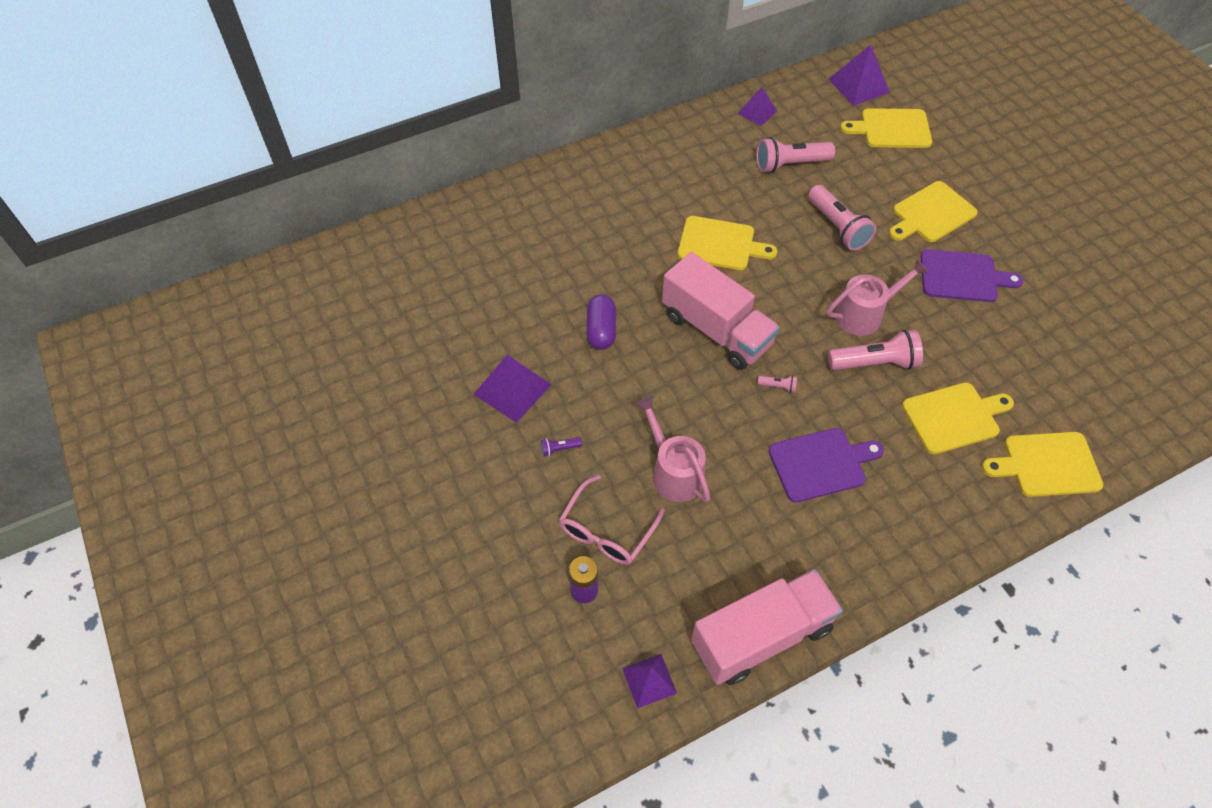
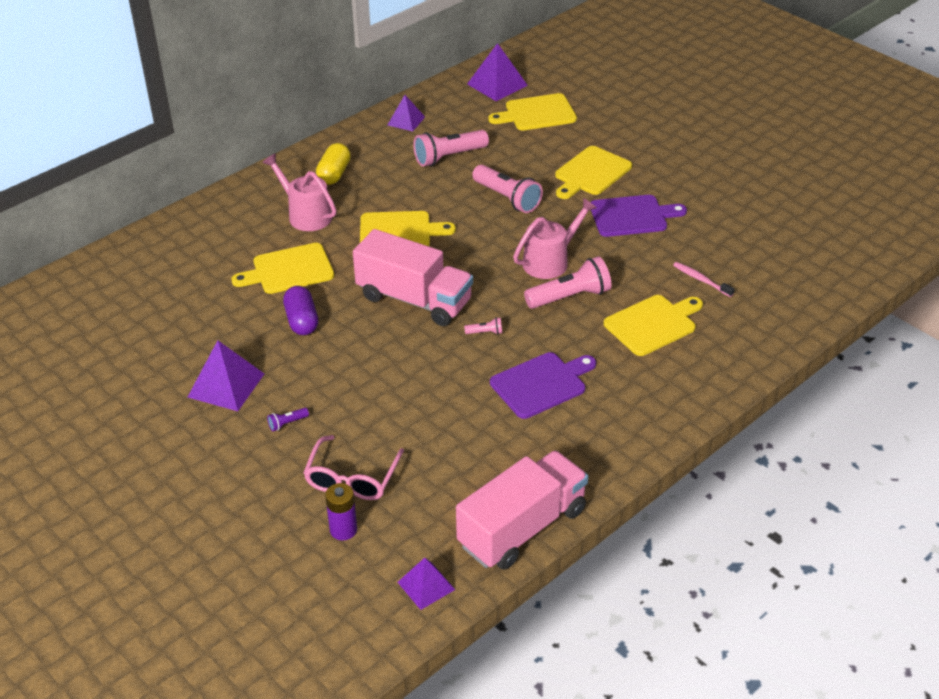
camera: 15 degrees left, 15 degrees down
pink watering can [635,396,711,503] -> pink watering can moved to [262,153,337,231]
yellow cutting board [982,432,1103,497] -> yellow cutting board moved to [231,243,334,294]
none -> yellow capsule [316,143,351,185]
none -> pink toothbrush [673,262,734,297]

